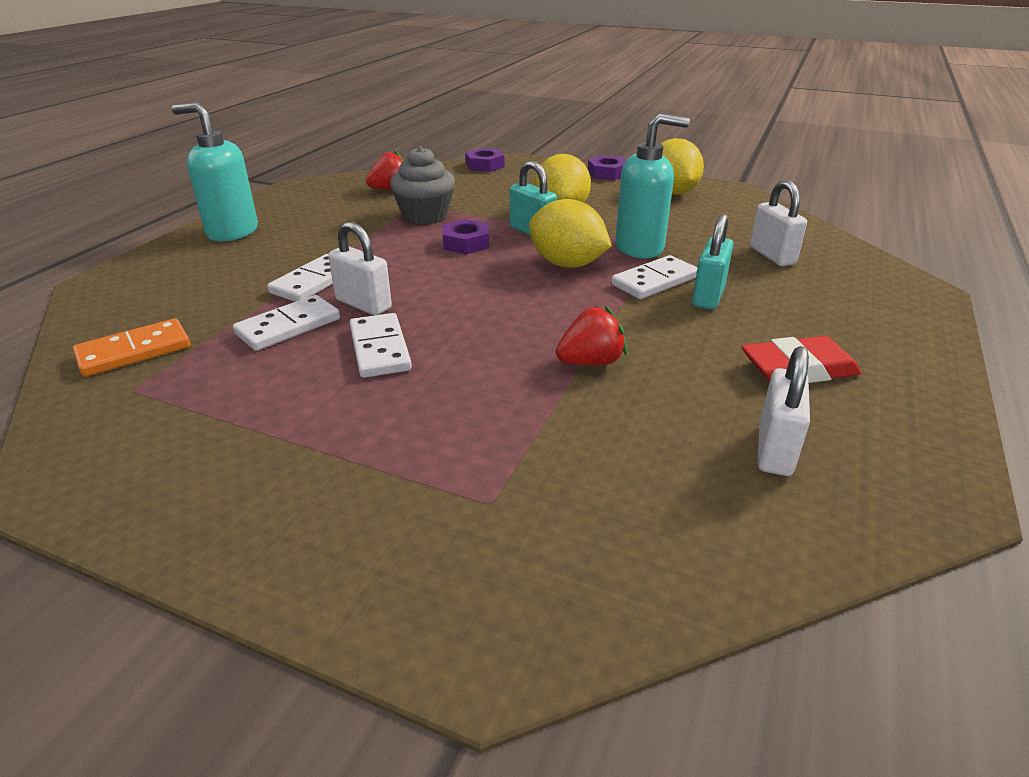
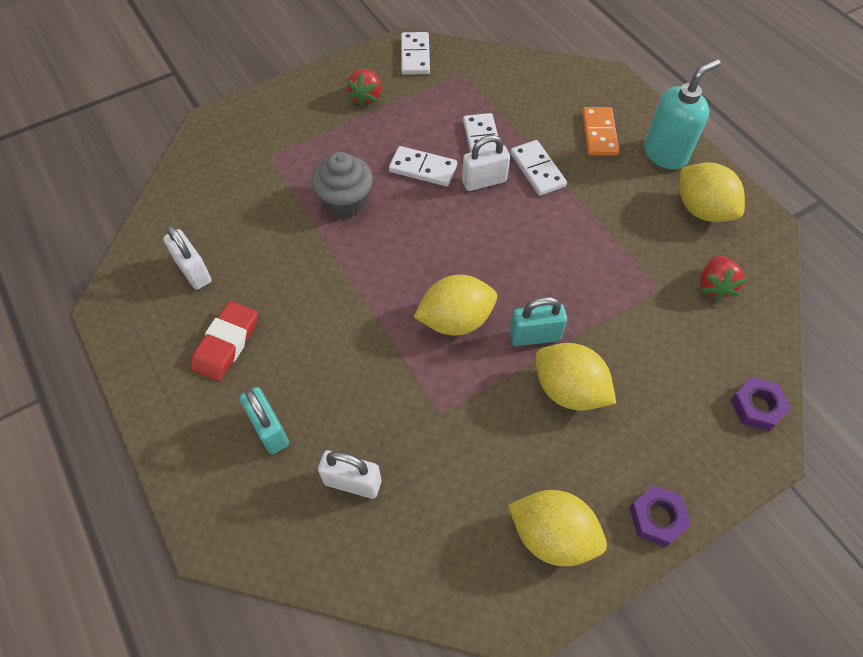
camera: 125 degrees right, 25 degrees up
orange domino [73,318,190,377] -> orange domino moved to [582,107,619,156]
grey cupcake [390,146,455,224] -> grey cupcake moved to [312,152,373,217]
purple nut [443,219,489,254] -> none
red strawberry [556,305,627,365] -> red strawberry moved to [346,69,381,107]
white domino [611,255,697,299] -> white domino moved to [401,32,430,75]
turquoise soap dispenser [615,113,690,258] -> none
turquoise padlock [692,214,733,309] -> turquoise padlock moved to [240,387,289,454]
none -> yellow lemon [680,163,745,222]

